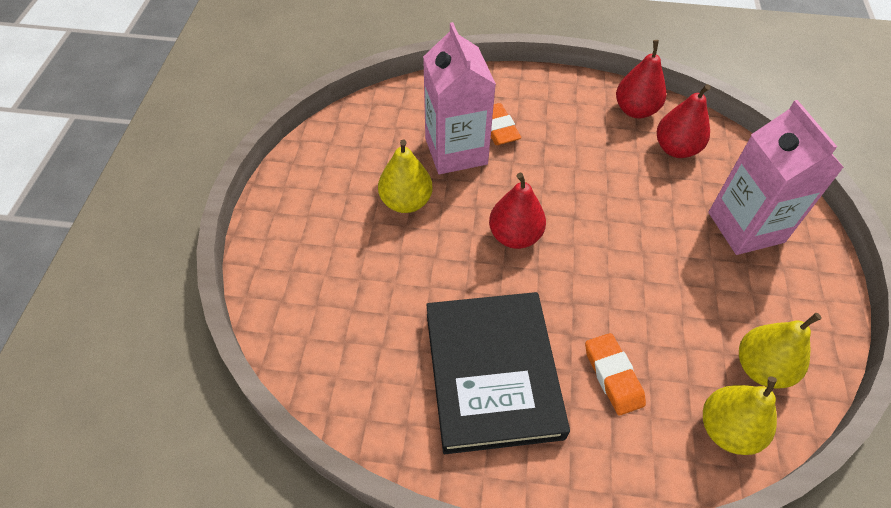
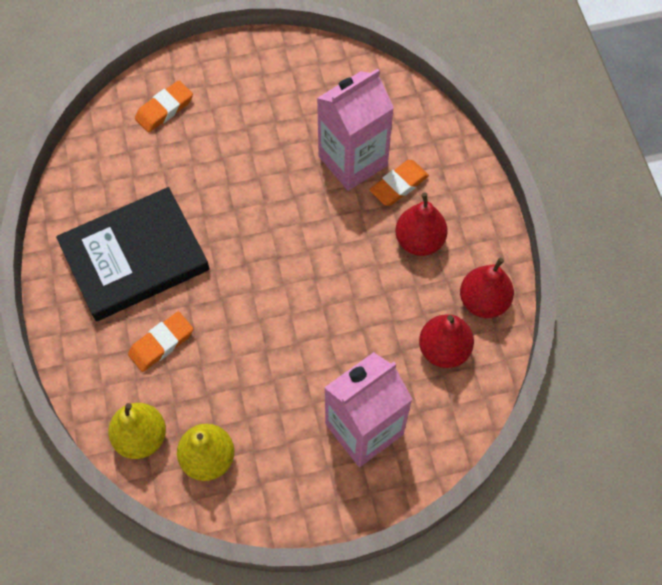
camera: 70 degrees right, 10 degrees up
yellow pear [378,139,433,213] -> none
red pear [489,173,546,249] -> red pear moved to [395,192,448,256]
none -> orange eraser [135,80,193,133]

